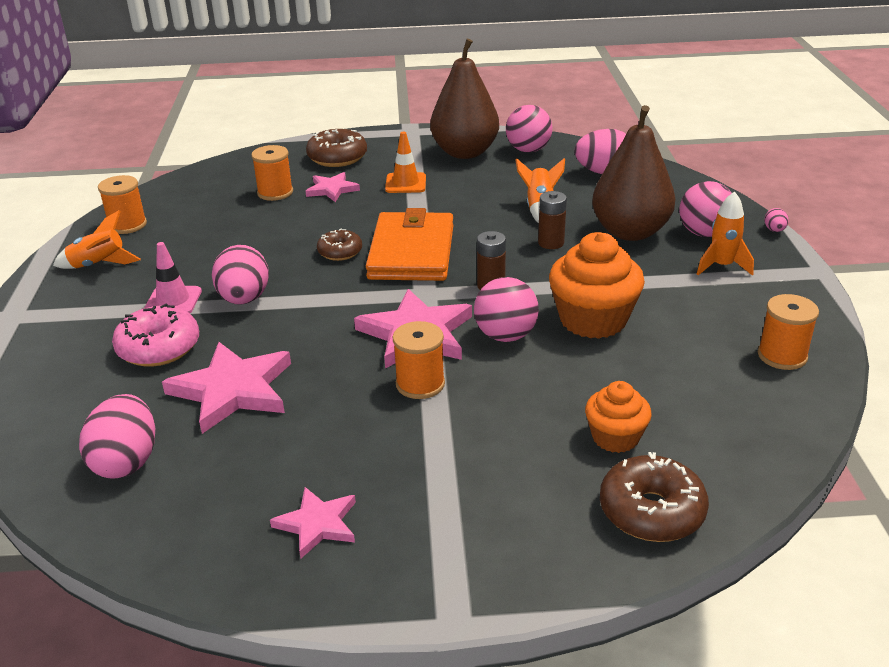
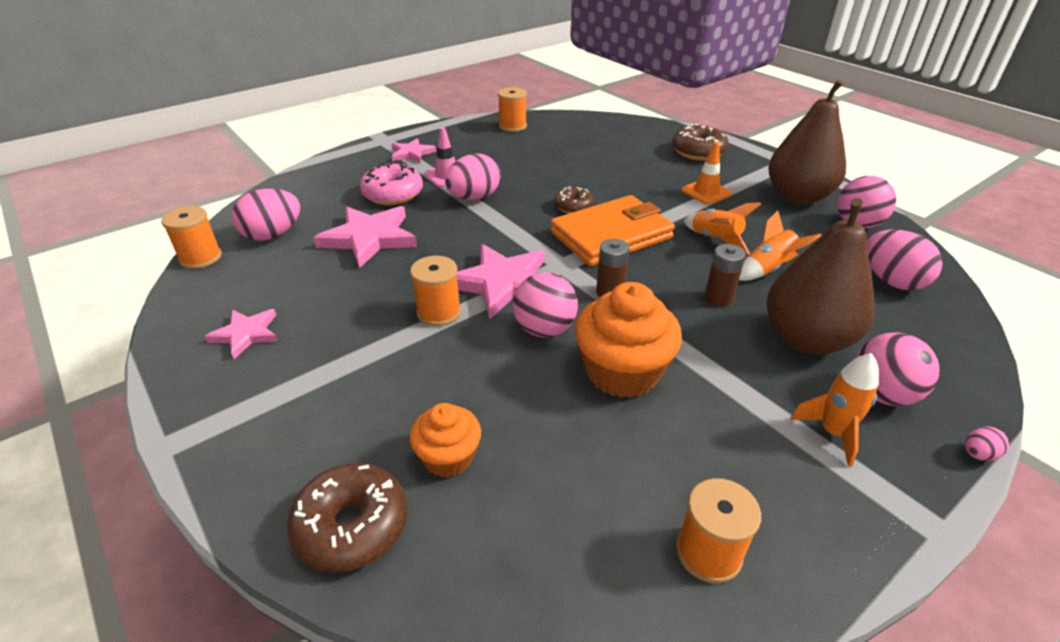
camera: 55 degrees right, 5 degrees up
orange rocket [53,210,141,269] -> orange rocket moved to [684,202,761,255]
orange spool [251,145,293,201] -> orange spool moved to [161,206,222,269]
pink star [305,172,360,202] -> pink star moved to [392,138,436,163]

